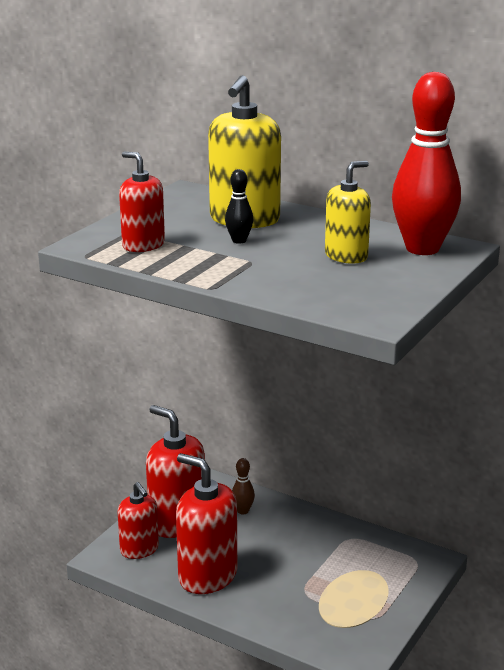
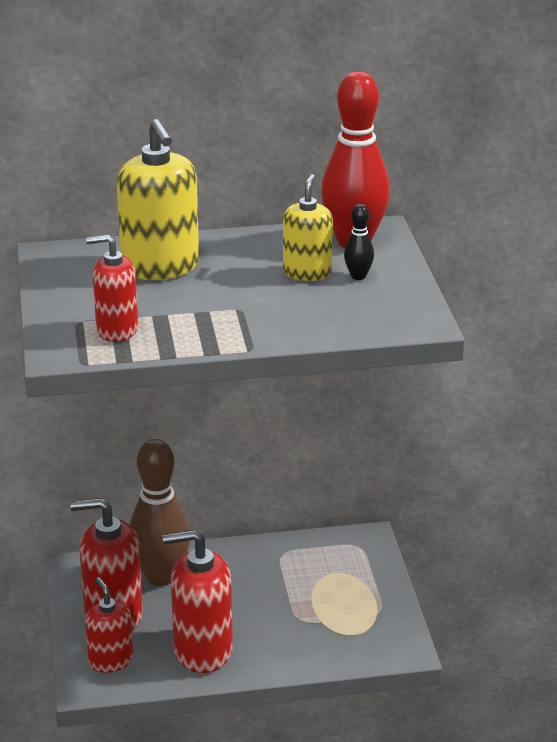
camera: 40 degrees left, 5 degrees up
red soap dispenser [117,482,159,559] -> red soap dispenser turned 135 degrees counterclockwise [85,577,133,673]
black bowling pin [225,169,253,244] -> black bowling pin moved to [344,204,374,280]
brown bowling pin [232,458,255,514] -> brown bowling pin [129,439,190,586], size x2.34

